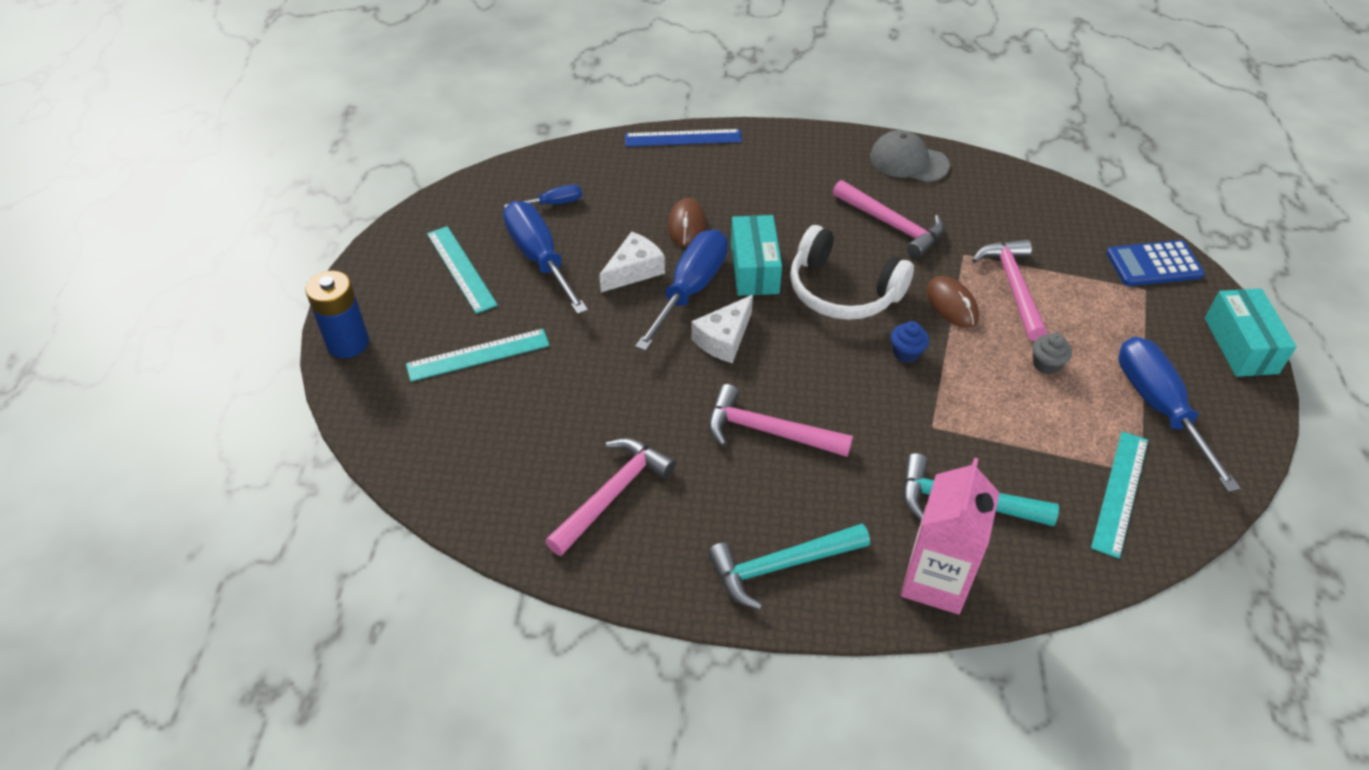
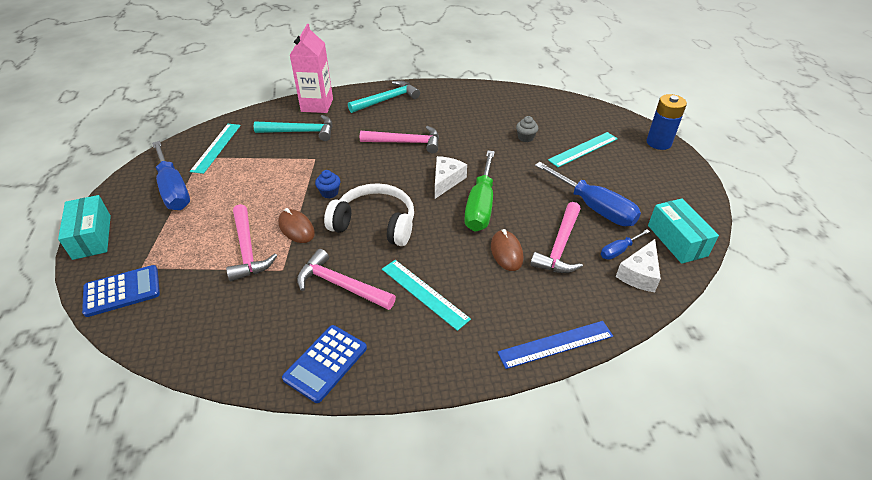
camera: 165 degrees right, 5 degrees down
turquoise ruler [427,226,498,314] -> turquoise ruler moved to [382,260,471,331]
pink hammer [545,438,676,556] -> pink hammer moved to [530,202,583,273]
white cheese [599,231,665,292] -> white cheese moved to [616,239,661,292]
blue screwdriver [635,230,728,351] -> green screwdriver [464,151,495,232]
turquoise box [731,215,782,296] -> turquoise box moved to [648,198,719,264]
grey cap [870,130,950,182] -> blue calculator [282,325,367,403]
grey cupcake [1032,333,1072,375] -> grey cupcake moved to [516,116,538,142]

